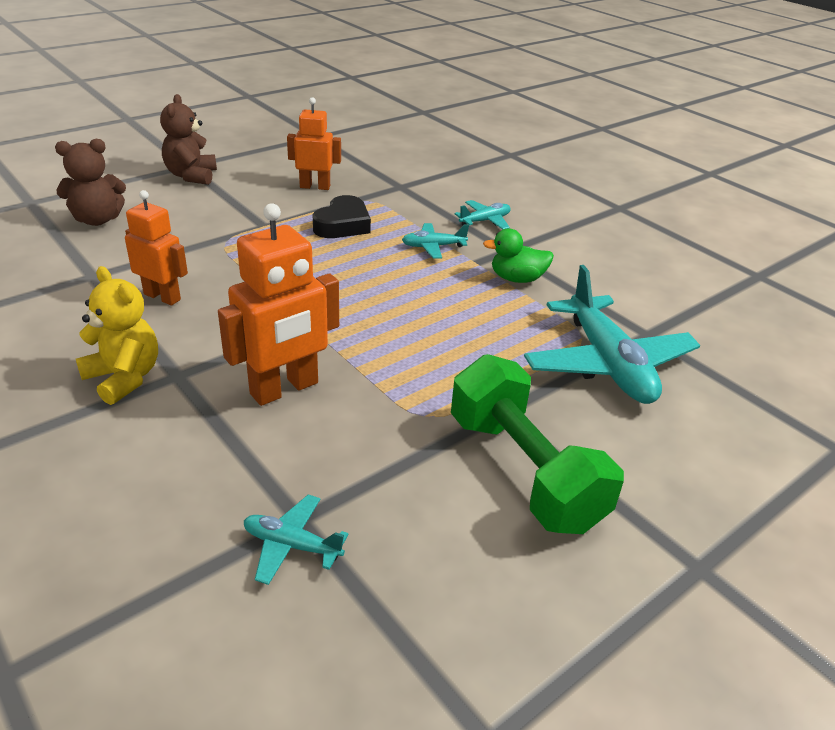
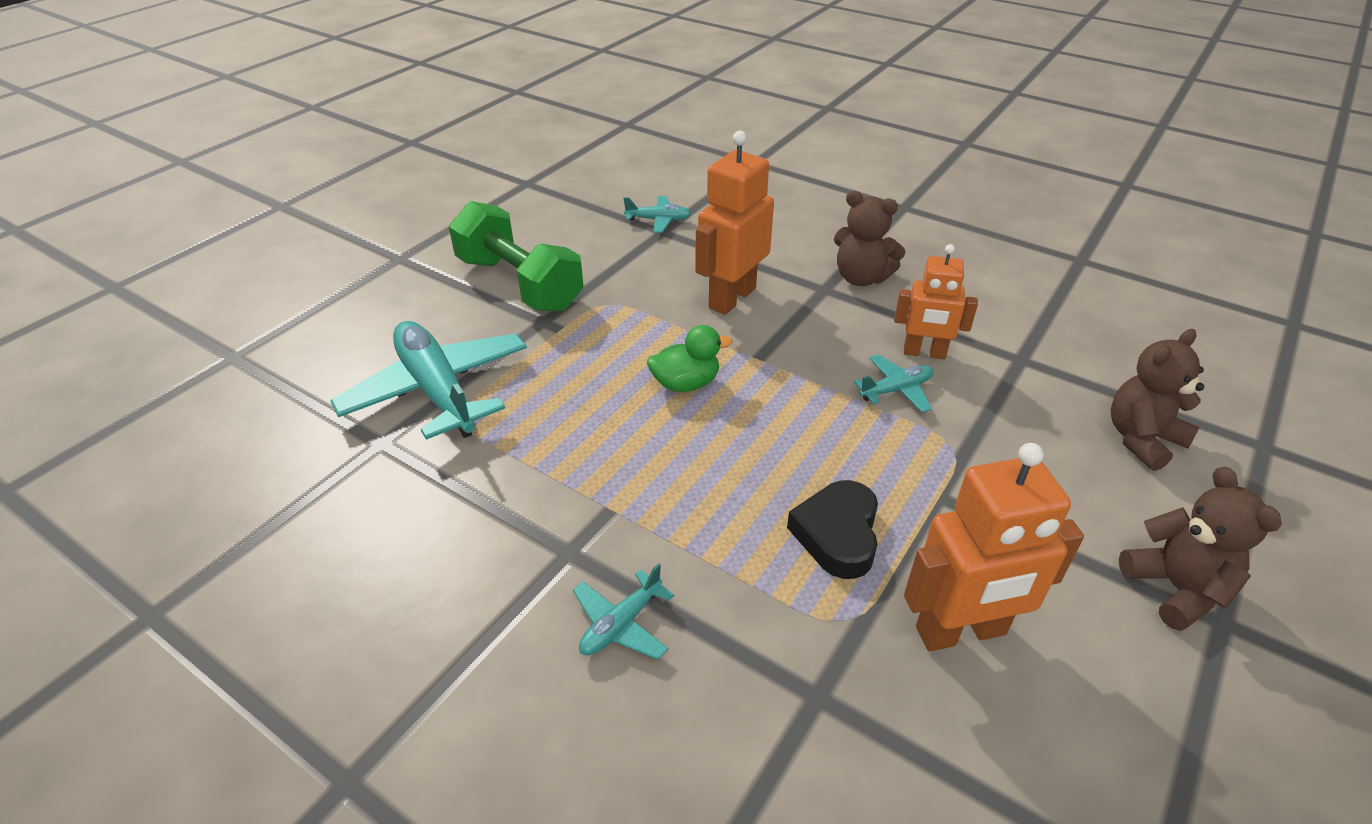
camera: 165 degrees right, 5 degrees up
yellow teddy bear [76,266,158,405] -> brown teddy bear [834,190,905,286]
orange robot [287,97,341,190] -> orange robot [904,443,1084,651], size x1.52
turquoise plane [402,223,469,259] -> turquoise plane moved to [853,354,933,412]
green duck [483,229,554,283] -> green duck moved to [647,325,732,392]

